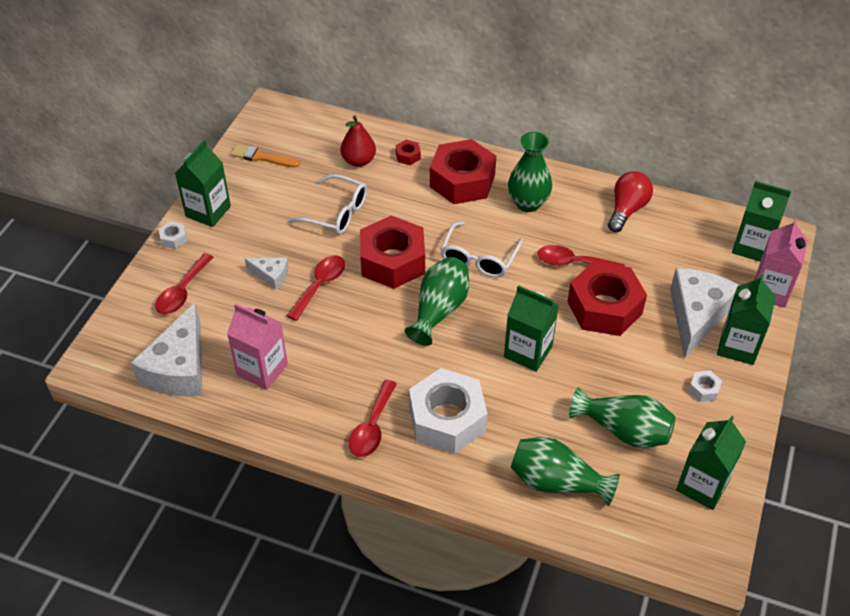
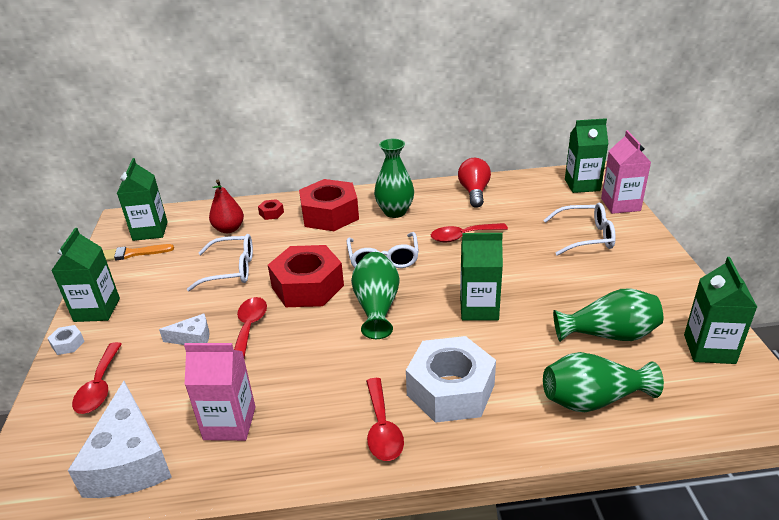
camera: 25 degrees left, 15 degrees down
red nut [567,261,647,336] -> none
white cheese [670,268,739,359] -> white glasses [543,203,616,256]
white nut [689,371,722,402] -> none
green carton [717,274,776,365] -> green carton moved to [117,158,168,241]

